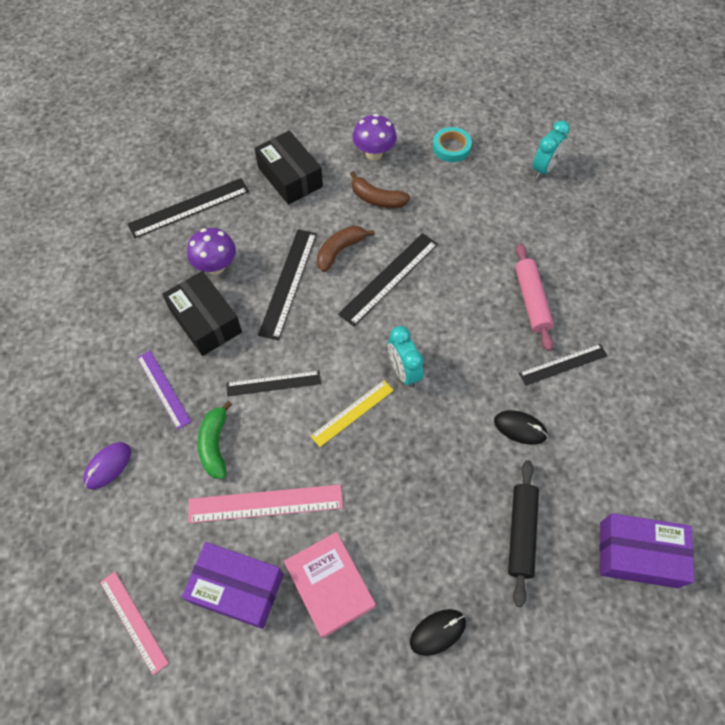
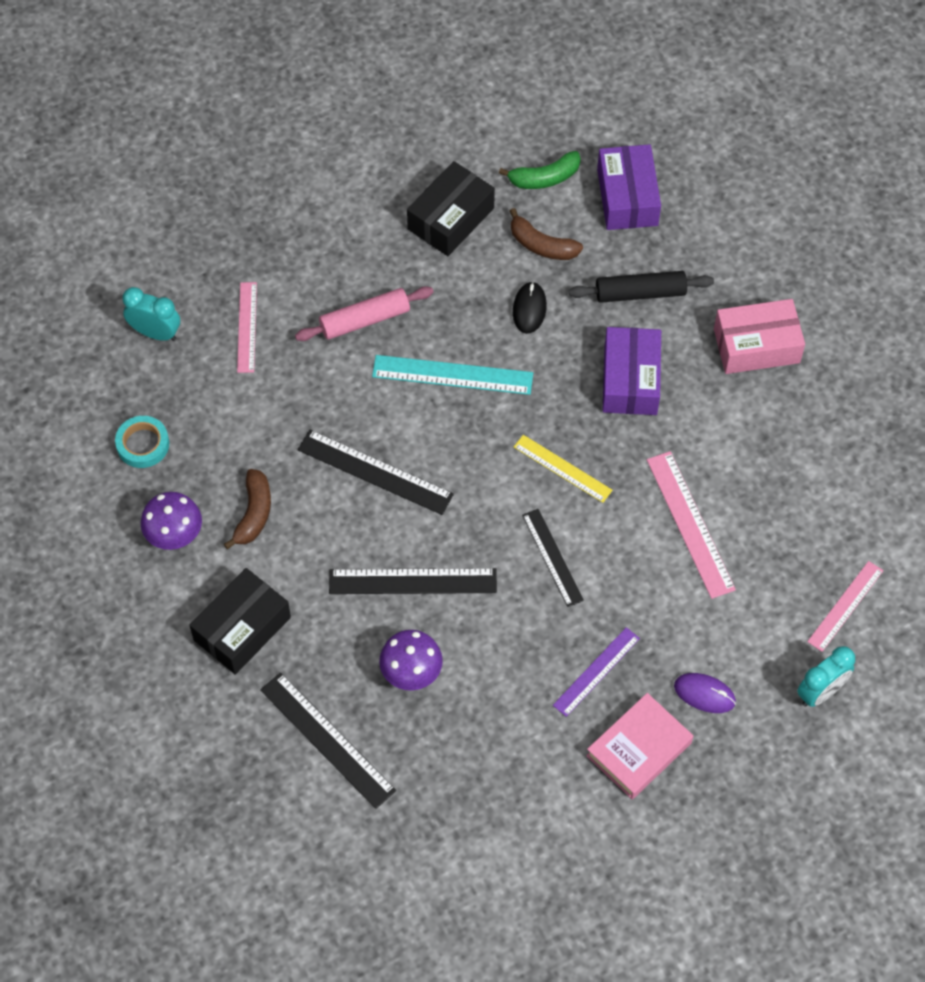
camera: 105 degrees left, 0 degrees up
black box [162,271,242,356] -> black box moved to [407,161,495,256]
purple box [182,542,284,629] -> purple box moved to [602,327,661,415]
green banana [198,401,232,479] -> green banana moved to [499,151,581,189]
pink book [284,532,376,638] -> pink book moved to [586,693,693,799]
brown banana [317,226,375,272] -> brown banana moved to [510,208,583,260]
turquoise clock [388,326,424,388] -> turquoise clock moved to [797,646,855,707]
black mouse [410,609,466,656] -> pink box [714,299,805,374]
black ruler [519,344,608,386] -> none
none -> pink ruler [237,282,257,373]
none -> turquoise ruler [372,355,533,395]

